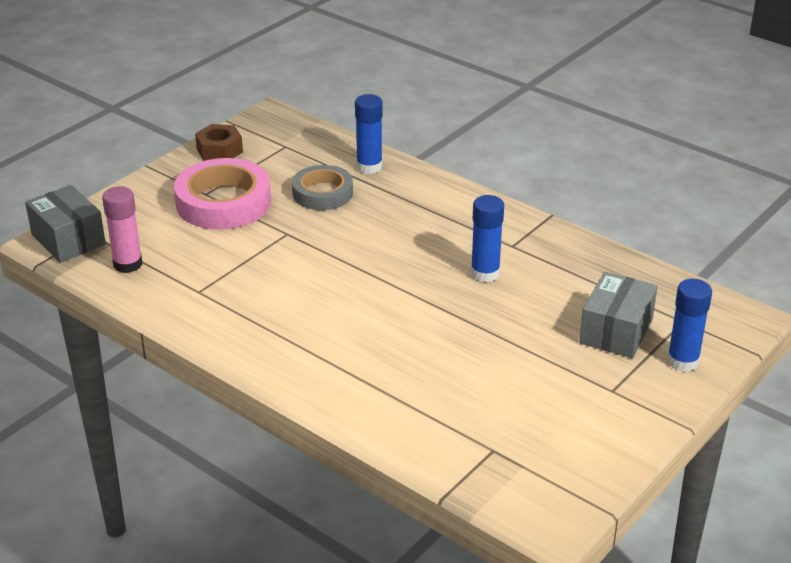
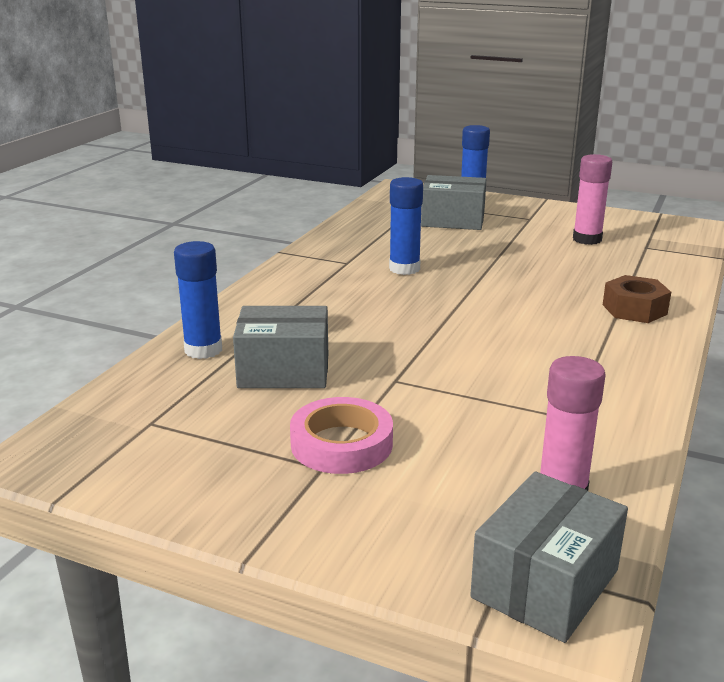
camera: 105 degrees left, 10 degrees down
pink tape [174,158,271,229] -> pink tape [290,397,393,474], size x0.64
brown nut [195,124,243,161] -> brown nut moved to [603,275,671,323]
grey tape [292,165,353,210] -> grey box [233,306,328,388]
none -> pink glue stick [573,154,612,245]

